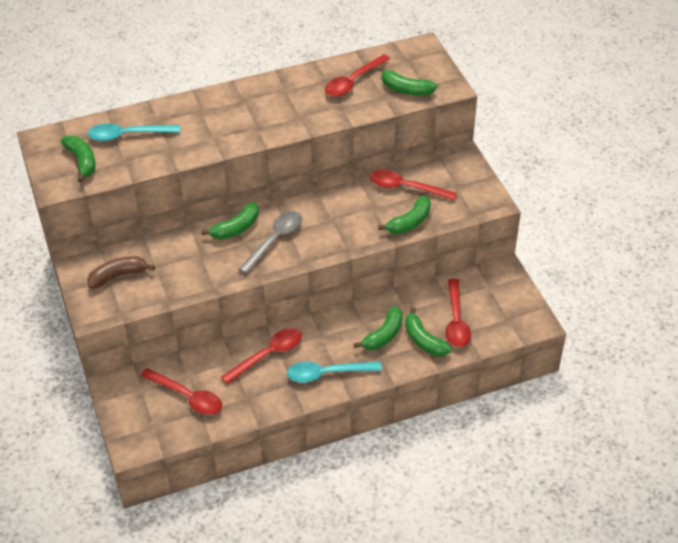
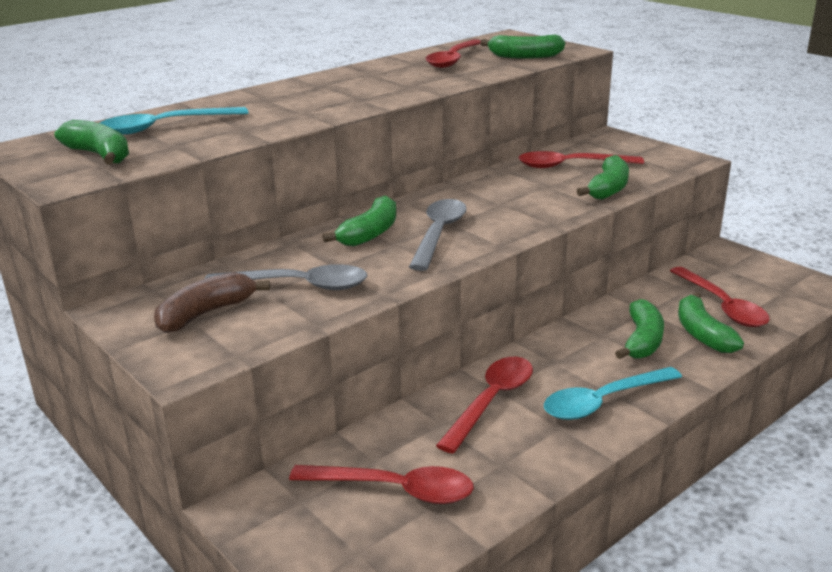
camera: 20 degrees left, 20 degrees down
green banana [405,307,451,356] -> green banana turned 45 degrees clockwise [678,292,744,353]
none -> grey spoon [204,264,367,290]

